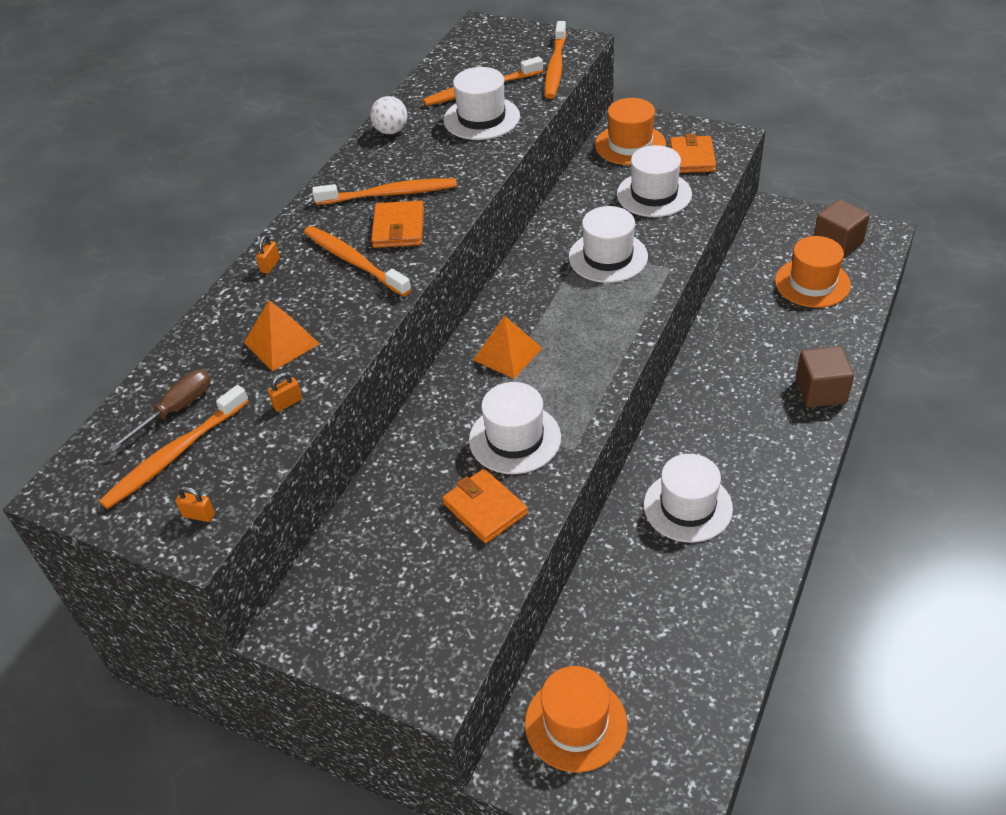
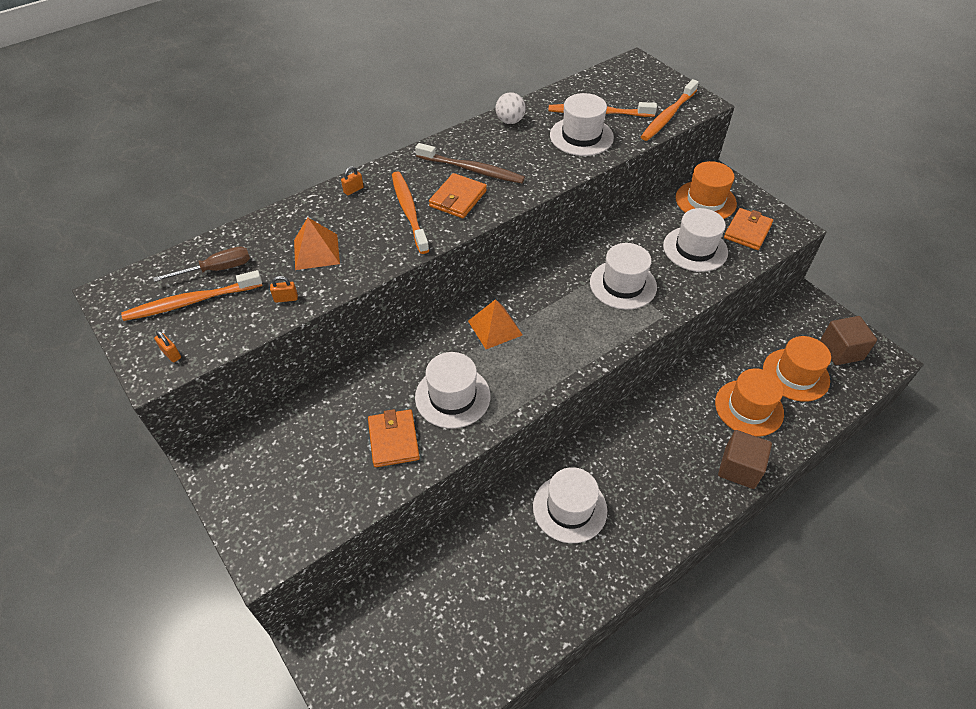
camera: 25 degrees right, 5 degrees up
orange toothbrush [312,178,457,205] -> brown toothbrush [415,143,525,183]
orange hat [525,666,627,773] -> orange hat moved to [715,369,784,437]

